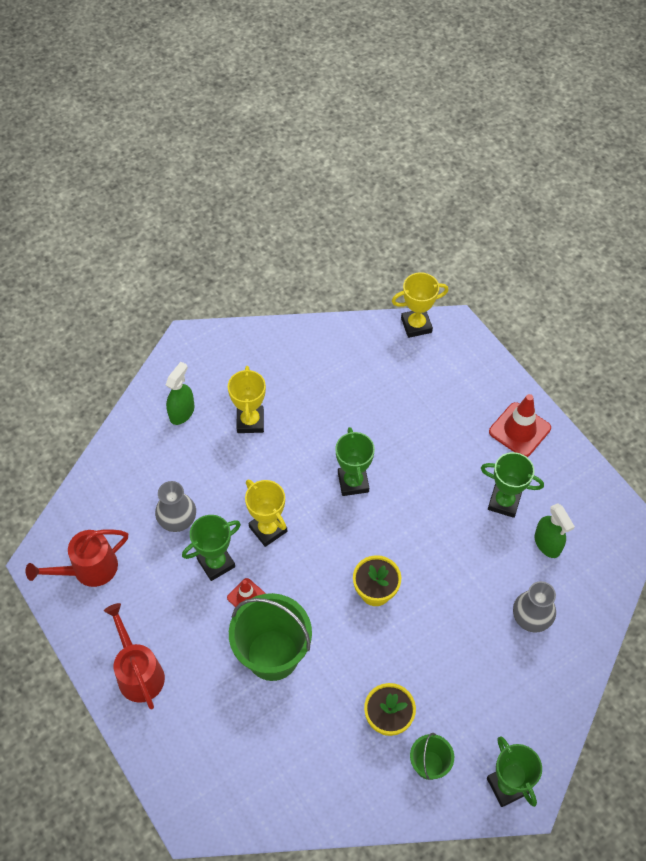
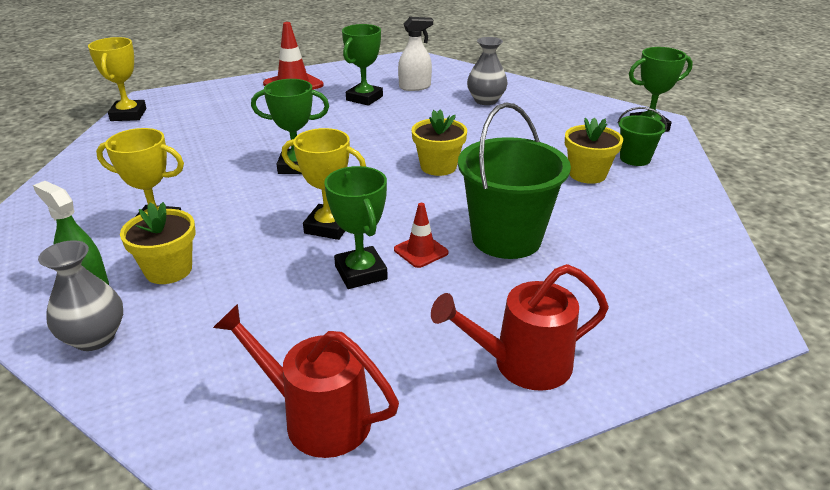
camera: 80 degrees left, 25 degrees down
red watering can [26,529,128,587] -> red watering can turned 135 degrees clockwise [213,304,399,458]
grey vase [155,481,196,532] -> grey vase moved to [38,240,123,351]
yellow trophy [245,479,287,547] -> yellow trophy turned 45 degrees clockwise [282,128,366,240]
green spray bottle [535,503,575,558] -> white spray bottle [398,17,433,91]
none -> yellow flower pot [120,202,195,284]

